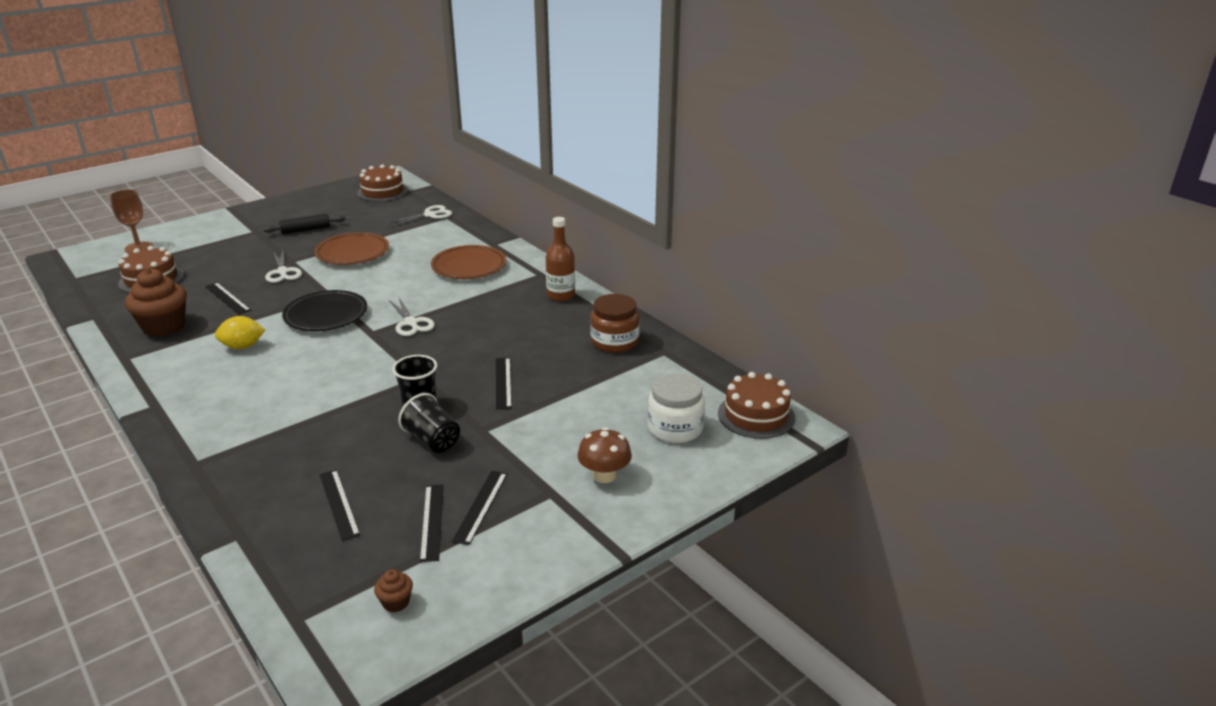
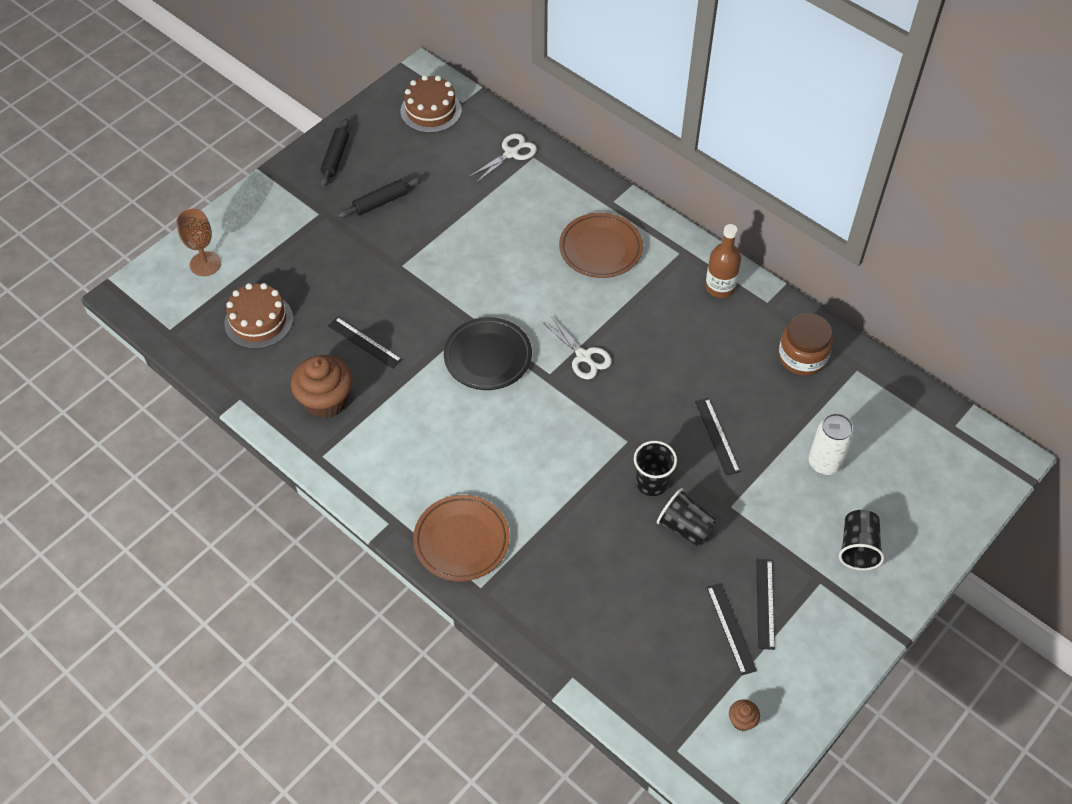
camera: 10 degrees left, 25 degrees up
yellow lemon [215,316,265,349] -> none
white scissors [265,250,302,283] -> none
brown plate [314,232,389,265] -> brown plate moved to [413,495,510,581]
black ruler [320,470,360,541] -> none
brown mushroom [577,427,632,483] -> black cup [839,510,884,570]
white jar [648,374,705,443] -> none
brown cake [718,372,795,439] -> none
none -> black rolling pin [320,119,349,187]
none -> white can [808,413,854,475]

